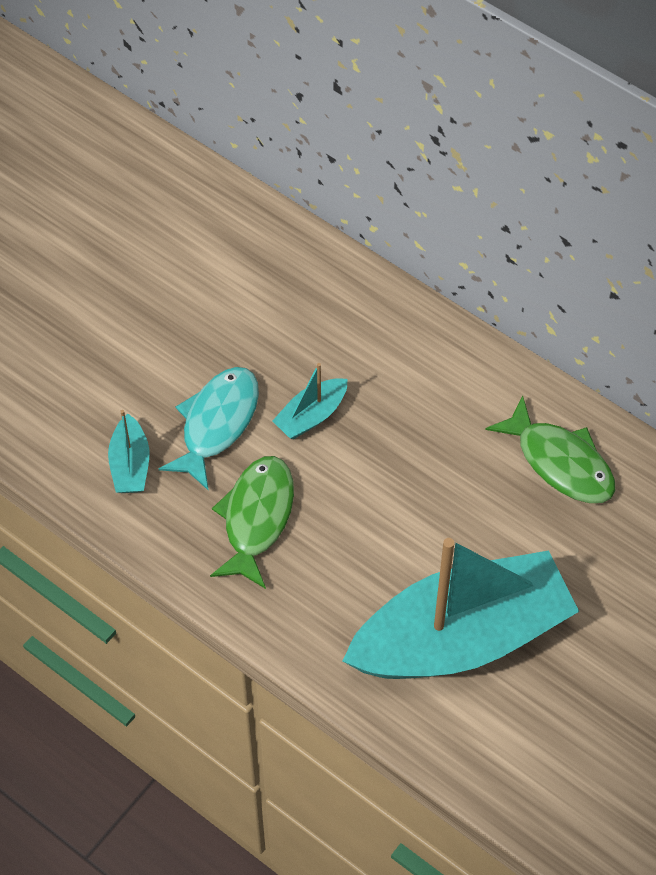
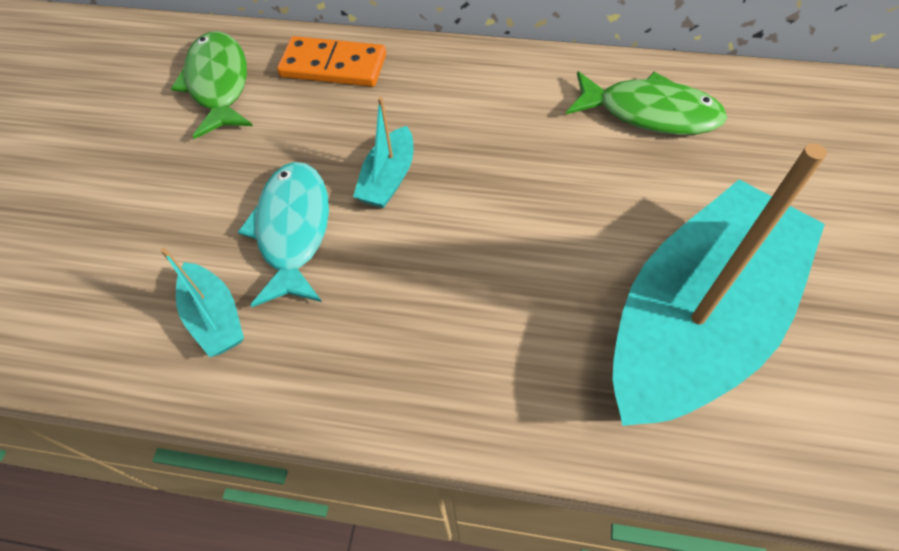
camera: 25 degrees left, 0 degrees up
green fish [210,456,294,589] -> green fish moved to [171,31,253,139]
none -> orange domino [277,36,386,87]

